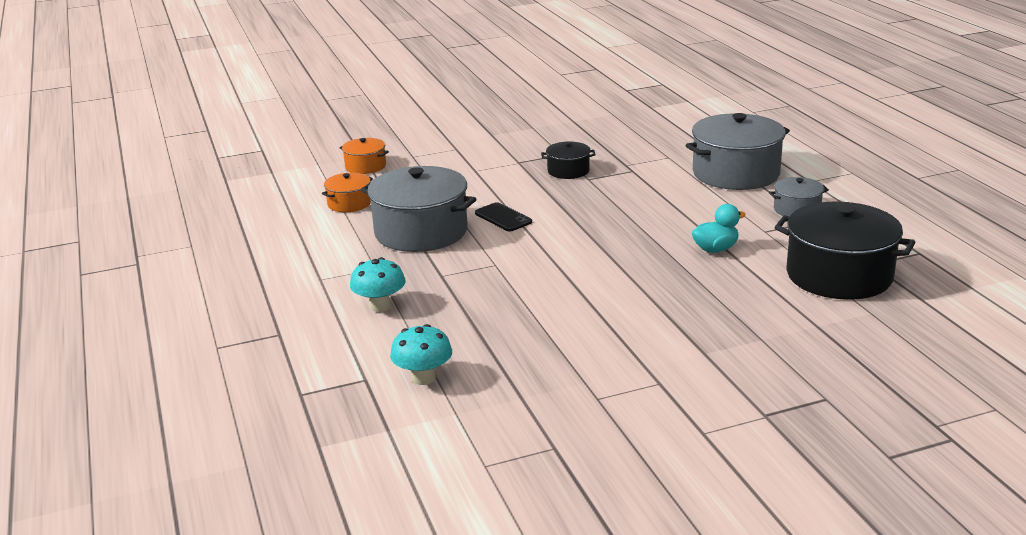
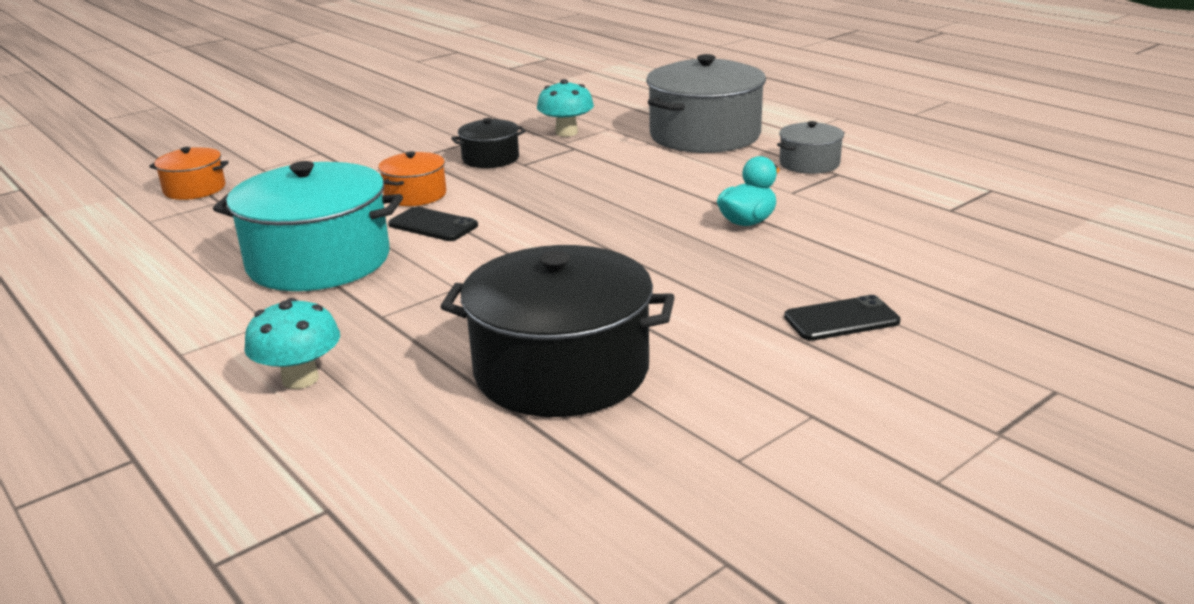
camera: 20 degrees left, 0 degrees up
orange pot [322,173,373,212] -> orange pot moved to [378,151,446,206]
grey pot [361,166,476,252] -> turquoise pot [213,161,403,291]
turquoise mushroom [390,324,452,385] -> turquoise mushroom moved to [537,79,594,137]
black pot [775,201,915,300] -> black pot moved to [440,245,675,417]
none -> black phone [784,295,901,341]

